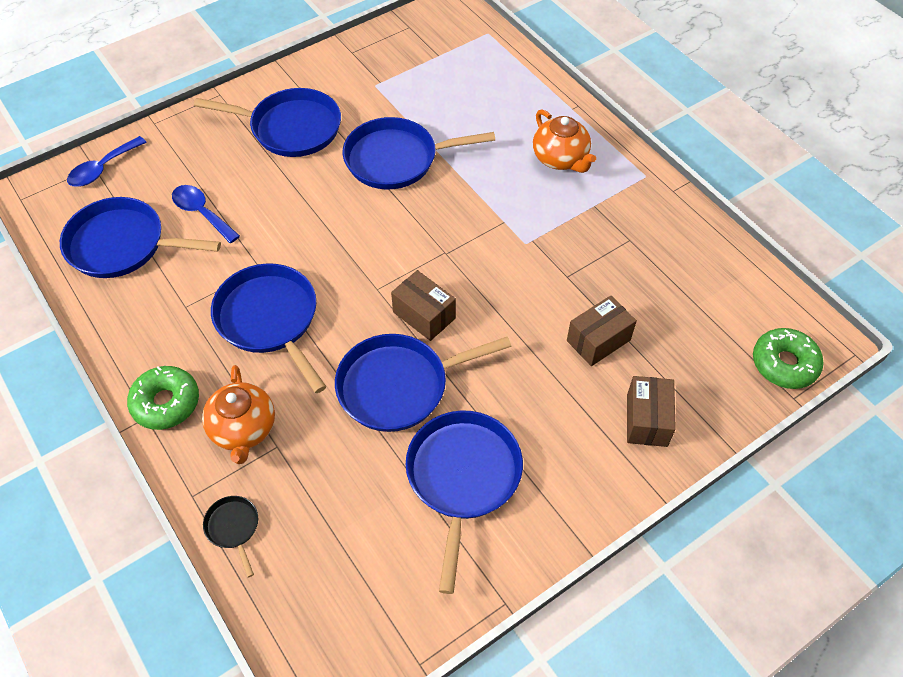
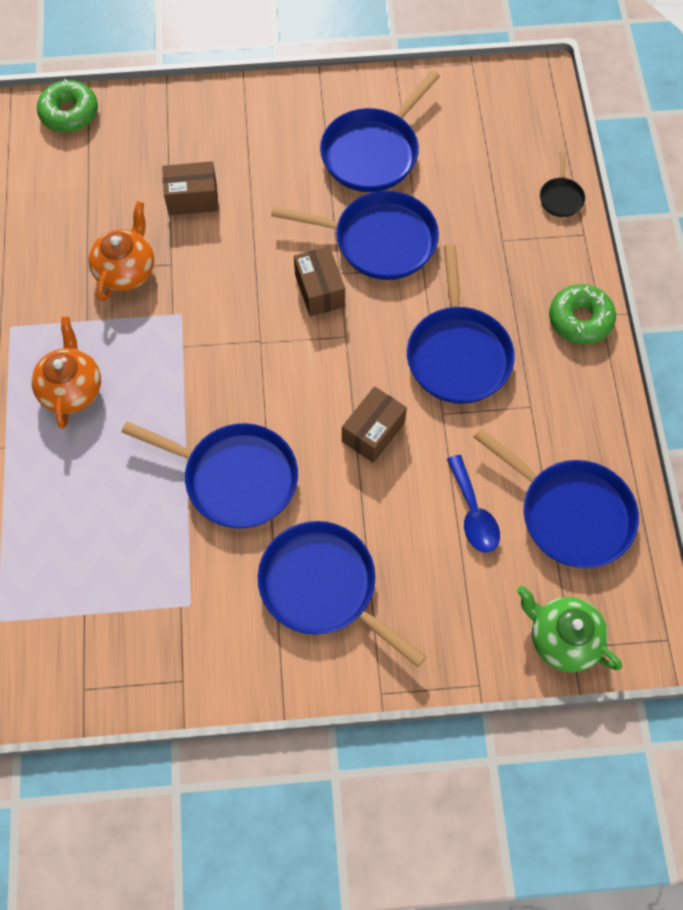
camera: 150 degrees left, 10 degrees up
blue spoon [67,136,146,187] -> green teapot [517,586,622,672]
orange teapot [202,365,275,464] -> orange teapot moved to [88,201,154,301]
brown box [627,376,676,447] -> brown box moved to [342,386,407,463]

